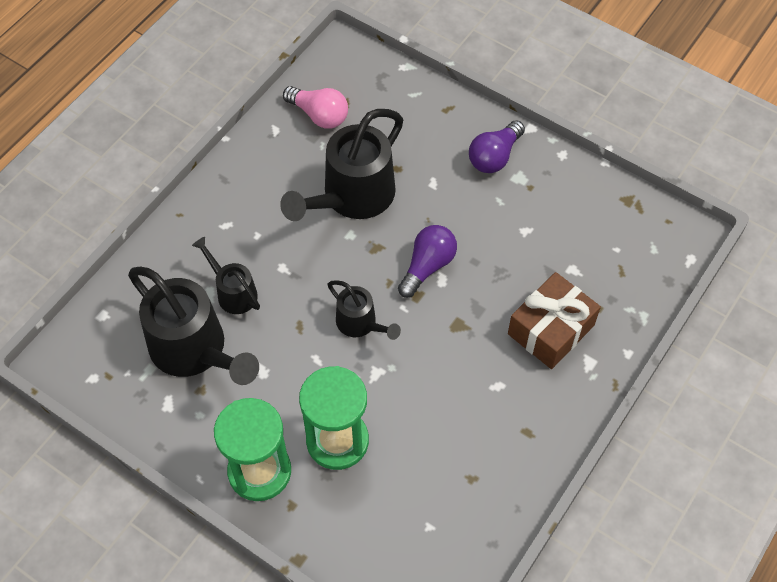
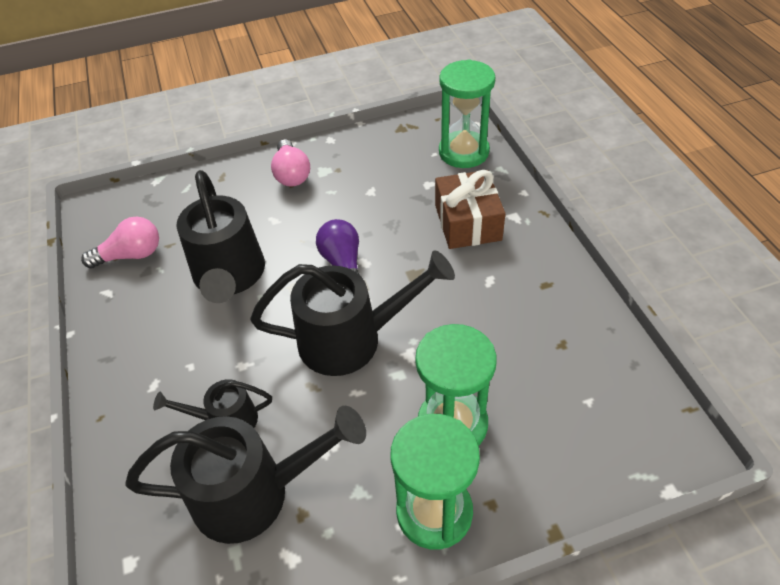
camera: 50 degrees left, 10 degrees down
black watering can [327,280,401,340] -> black watering can [250,250,455,376], size x1.89
purple light bulb [469,120,525,173] -> pink light bulb [271,139,310,187]
none -> green hourglass [439,59,495,168]

